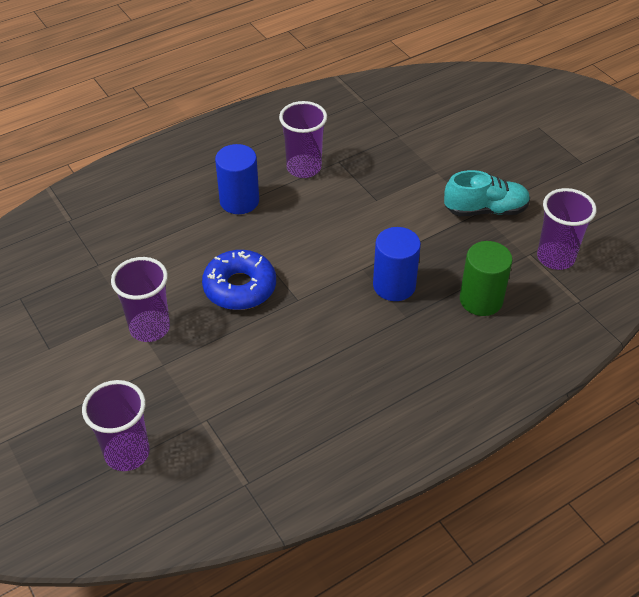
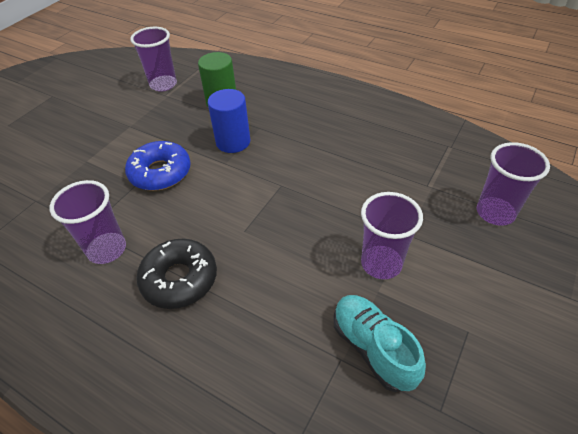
camera: 115 degrees left, 0 degrees up
blue donut [202,250,276,310] -> blue donut moved to [125,141,191,191]
blue cylinder [215,144,259,214] -> black donut [136,239,217,309]
turquoise shoe [444,170,530,216] -> turquoise shoe moved to [334,295,426,392]

